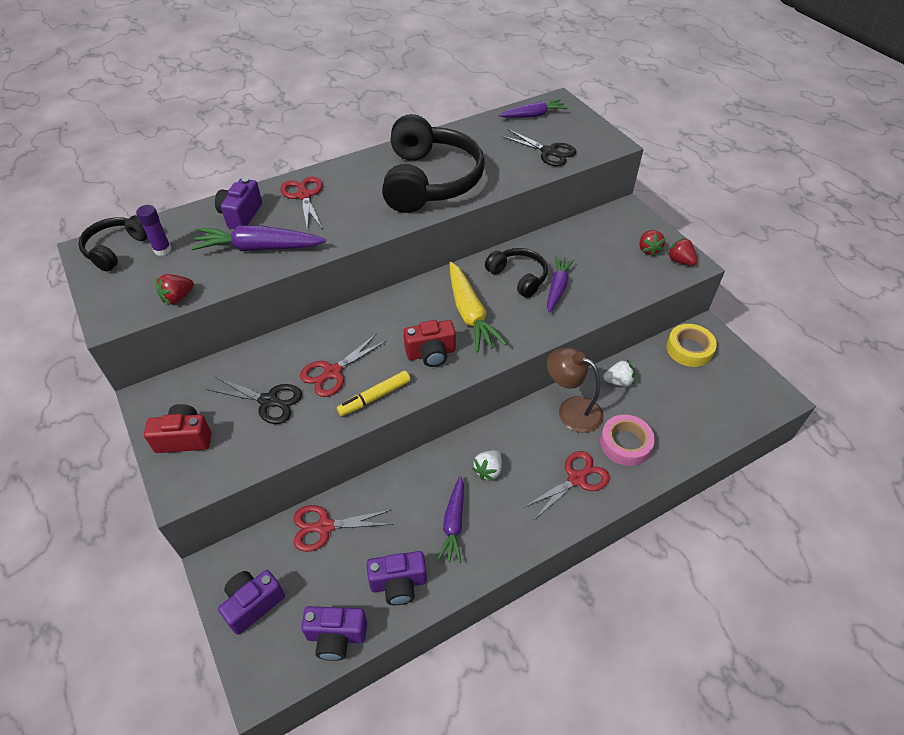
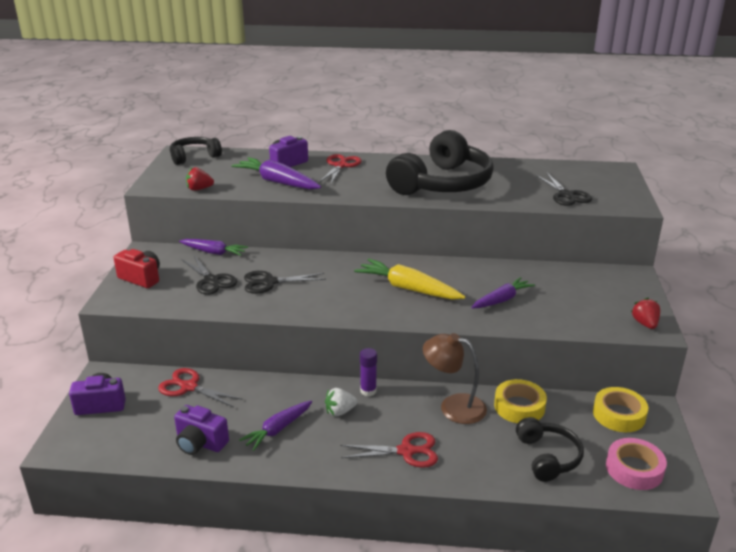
camera: 35 degrees right, 20 degrees down
purple glue stick [136,205,171,256] -> purple glue stick moved to [360,348,377,396]
red scissors [300,333,386,397] -> black scissors [244,271,326,294]
purple camera [301,606,367,661] -> none
yellow marker [337,371,410,416] -> none
red camera [403,320,456,367] -> none
yellow carrot [449,262,507,353] -> yellow carrot turned 105 degrees clockwise [354,259,466,300]
black headphones [485,248,548,298] -> black headphones moved to [516,417,584,482]
purple carrot [499,99,568,118] -> purple carrot moved to [179,239,248,256]
brown lamp [547,347,603,433] -> brown lamp turned 45 degrees counterclockwise [423,333,487,424]
pink tape [600,415,655,466] -> pink tape moved to [606,438,667,490]
white strawberry [603,360,635,387] -> yellow tape [494,379,547,423]
red strawberry [639,230,665,256] -> none

